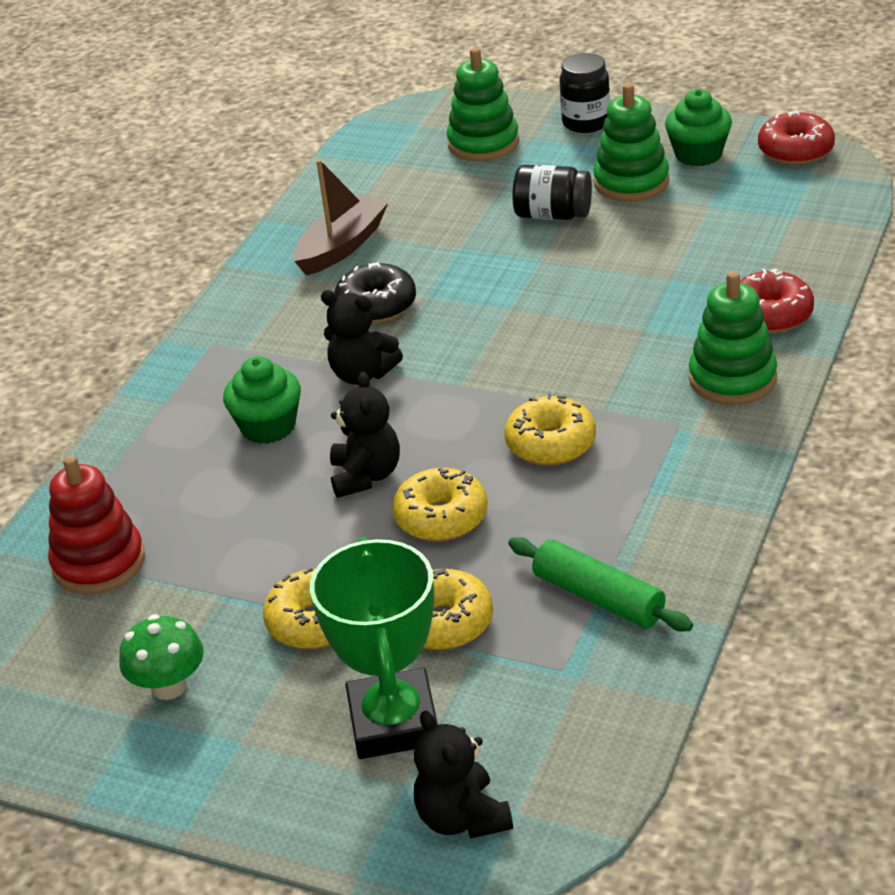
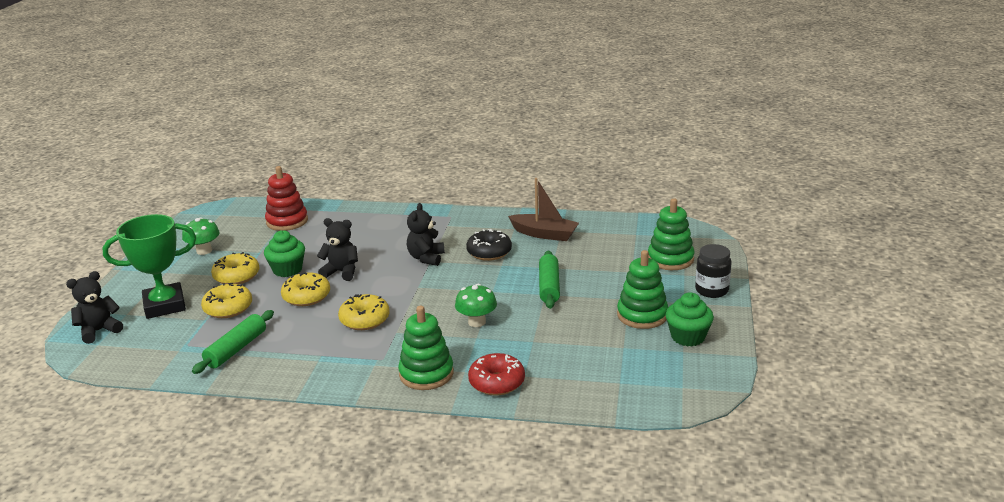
camera: 75 degrees right, 10 degrees down
green cupcake [223,356,301,444] -> green cupcake moved to [264,230,305,277]
black teddy bear [330,372,400,498] -> black teddy bear turned 150 degrees counterclockwise [317,218,358,281]
black jar [513,165,592,220] -> none
red donut [758,111,835,165] -> none
none -> green mushroom [455,284,497,327]
none -> green rolling pin [539,251,560,309]

